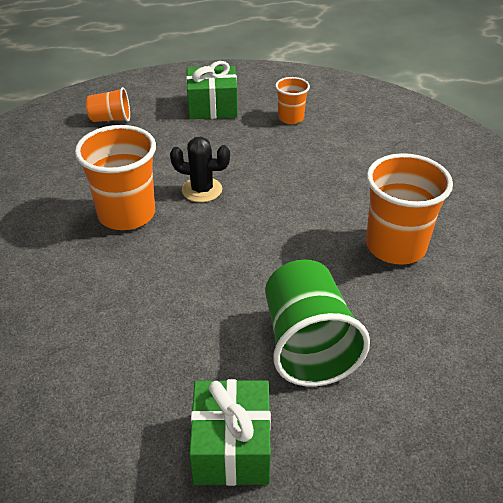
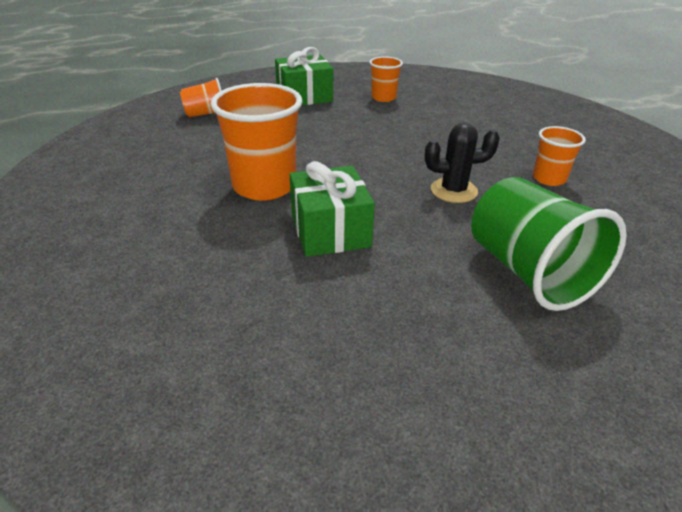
camera: 15 degrees left, 5 degrees down
black cactus [170,137,230,202] -> black cactus moved to [425,123,500,203]
green gift [189,379,271,486] -> green gift moved to [290,161,375,257]
orange cup [366,153,453,265] -> orange cup [533,126,586,186], size x0.54

